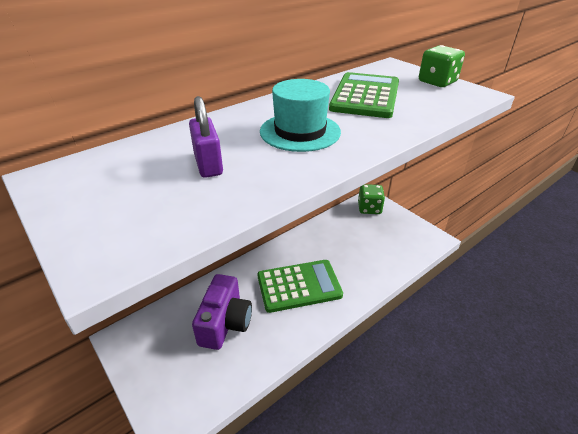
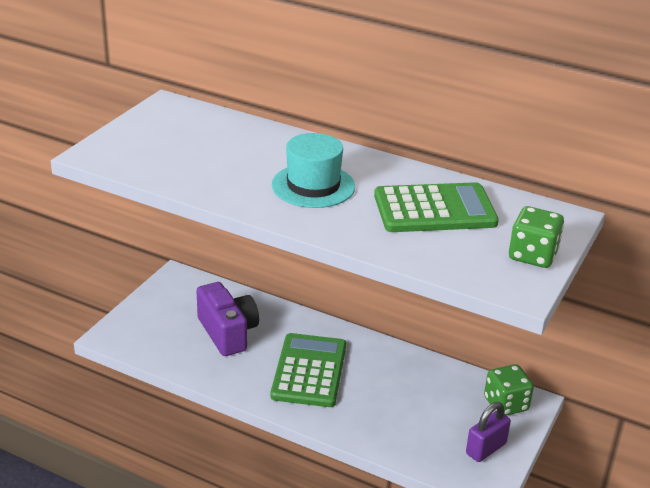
camera: 65 degrees right, 5 degrees down
purple padlock [189,96,223,178] -> purple padlock moved to [466,402,511,462]
purple camera [192,274,252,350] -> purple camera turned 105 degrees counterclockwise [196,282,259,356]
green calculator [257,260,343,313] -> green calculator turned 135 degrees counterclockwise [271,333,346,407]

